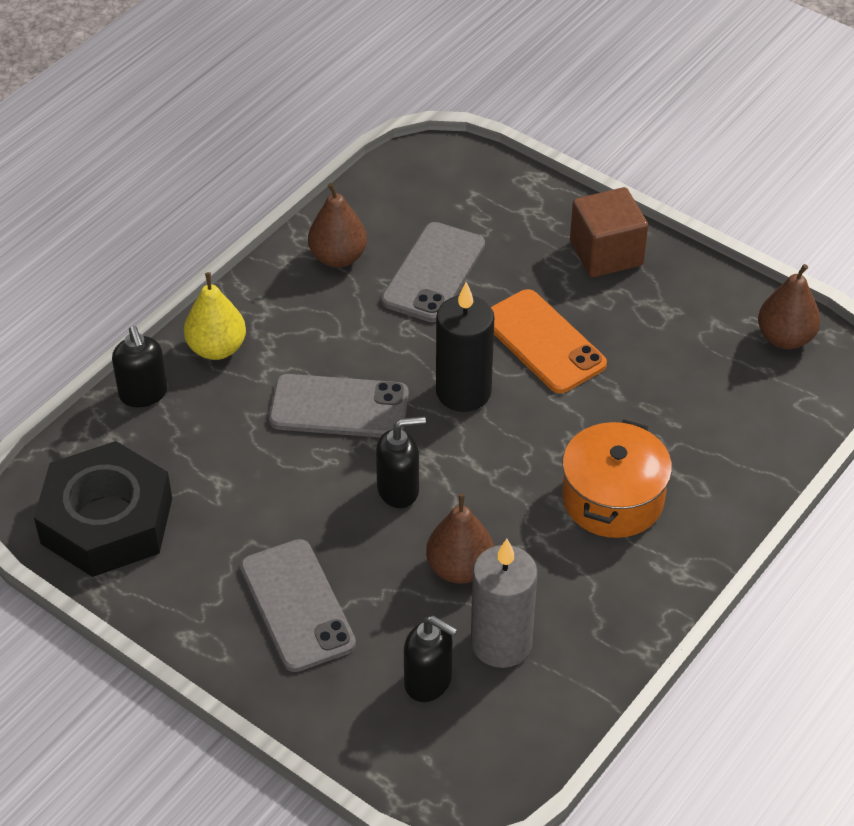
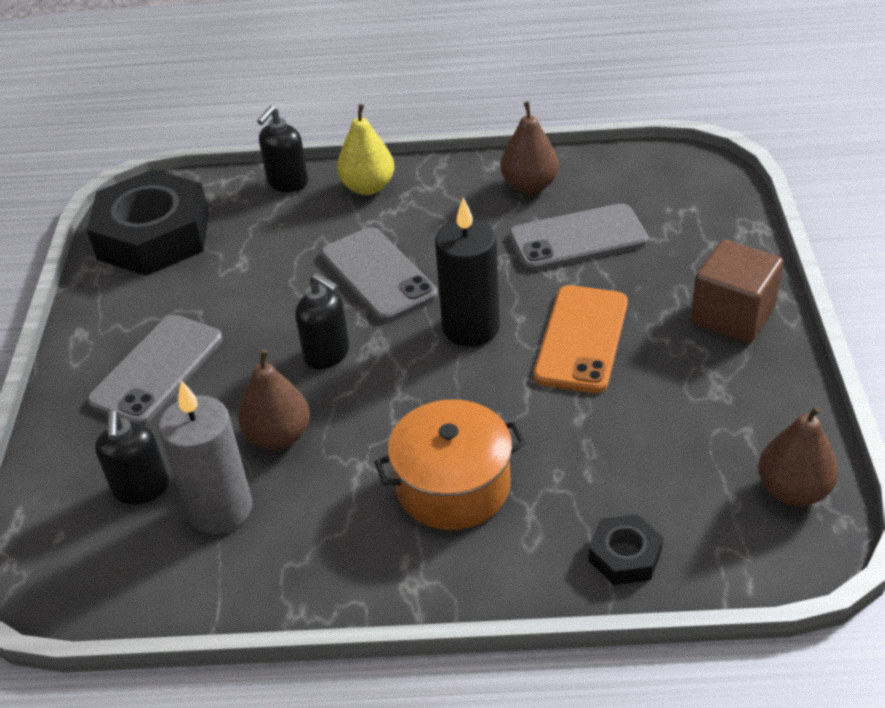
camera: 55 degrees right, 5 degrees down
none -> black nut [588,514,663,585]

